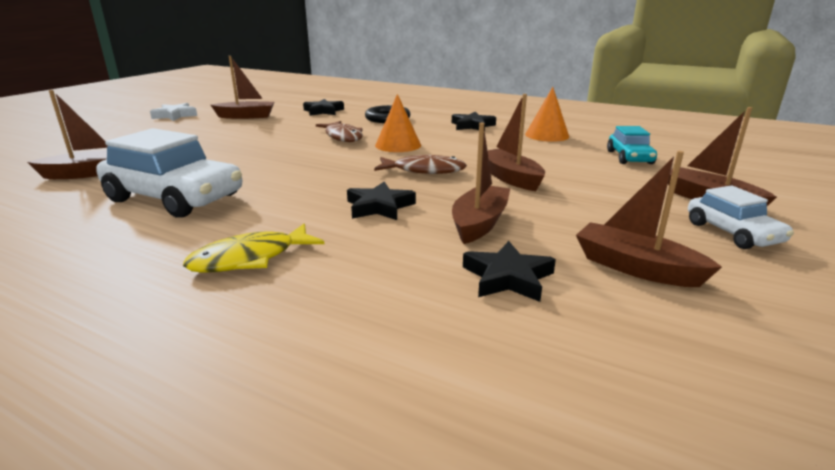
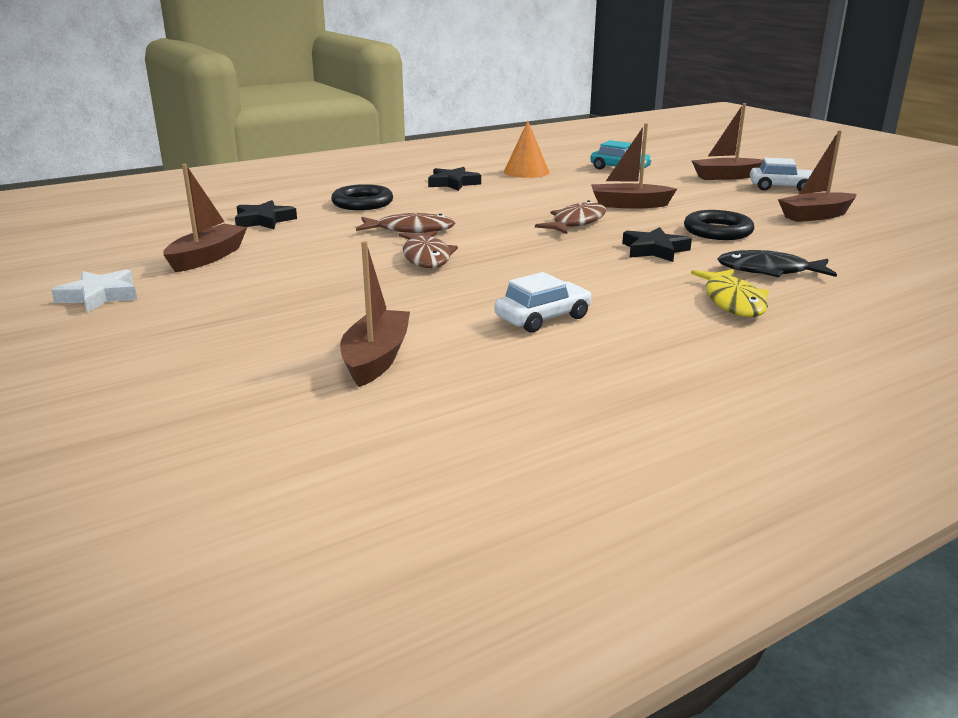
camera: 60 degrees left, 0 degrees up
white car [97,128,242,218] -> white car [495,272,592,333], size x0.56
orange cone [375,94,421,152] -> none
brown boat [452,123,510,244] -> black ring [684,210,754,240]
black star [463,241,556,302] -> none
none -> brown fish [399,231,458,268]
none -> black fish [717,250,837,277]

